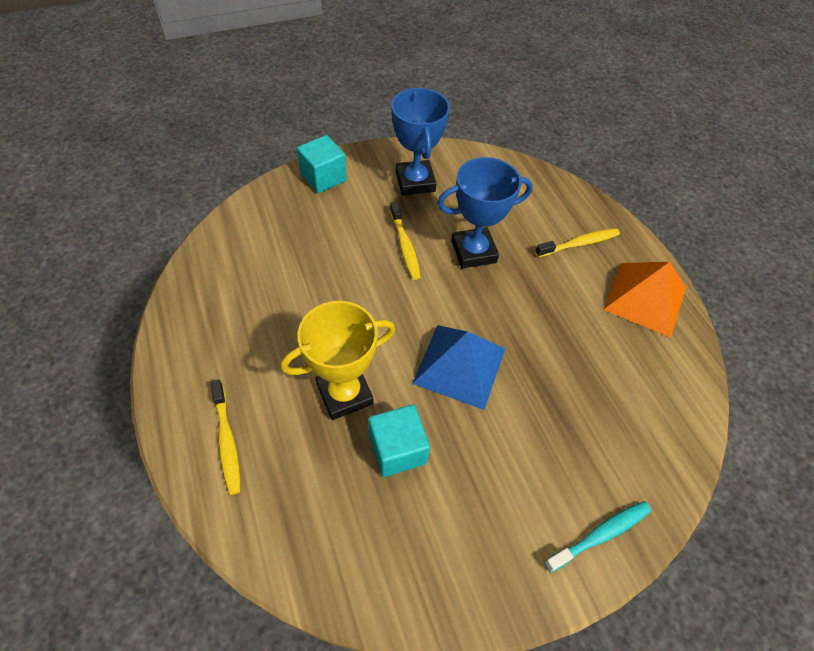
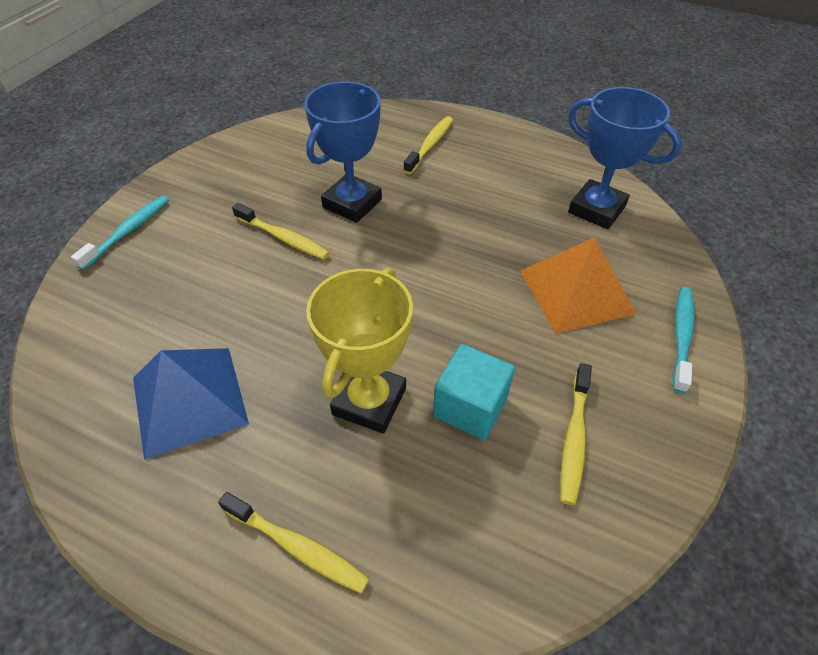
camera: 40 degrees left, 5 degrees down
turquoise cube [297,135,347,193] -> turquoise toothbrush [71,196,169,270]
blue trophy [391,88,450,195] -> blue trophy moved to [568,87,682,229]
blue pyramid [412,325,505,410] -> blue pyramid moved to [133,348,249,460]
orange pyramid [603,262,686,337] -> orange pyramid moved to [520,238,636,334]
none -> yellow toothbrush [561,363,592,505]

